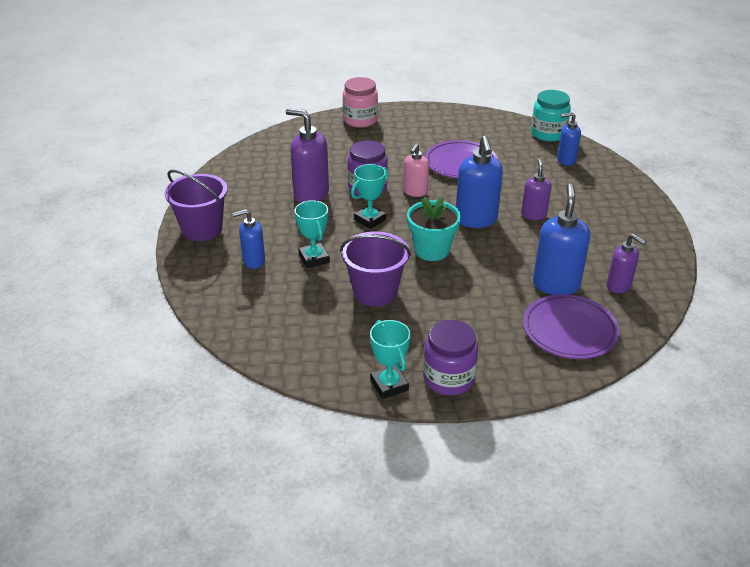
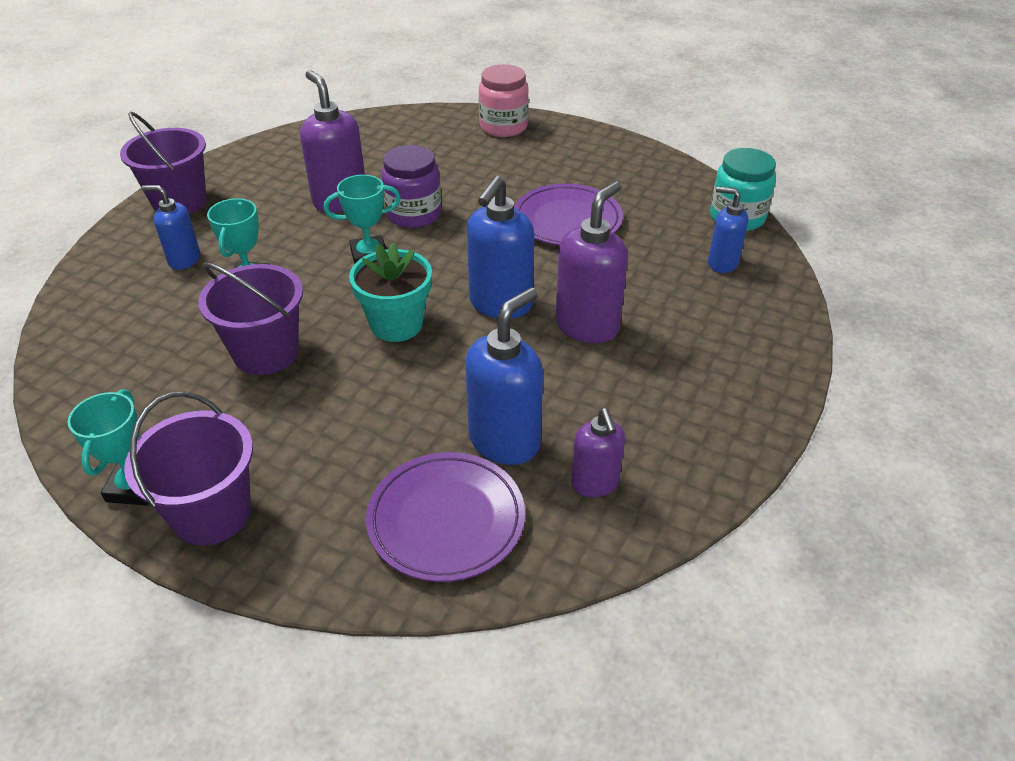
camera: 30 degrees right, 5 degrees up
pink soap dispenser [403,143,429,197] -> none
purple jar [423,320,478,395] -> purple bucket [124,391,253,545]
purple soap dispenser [521,159,552,220] -> purple soap dispenser [555,181,628,343], size x1.64

